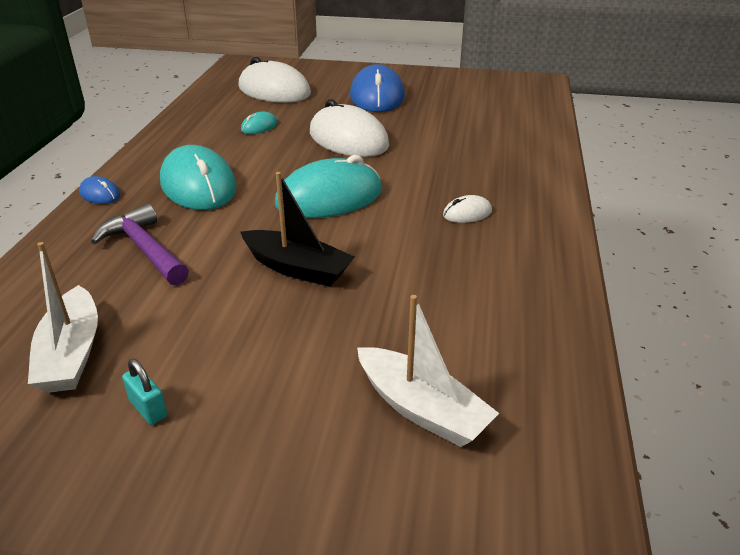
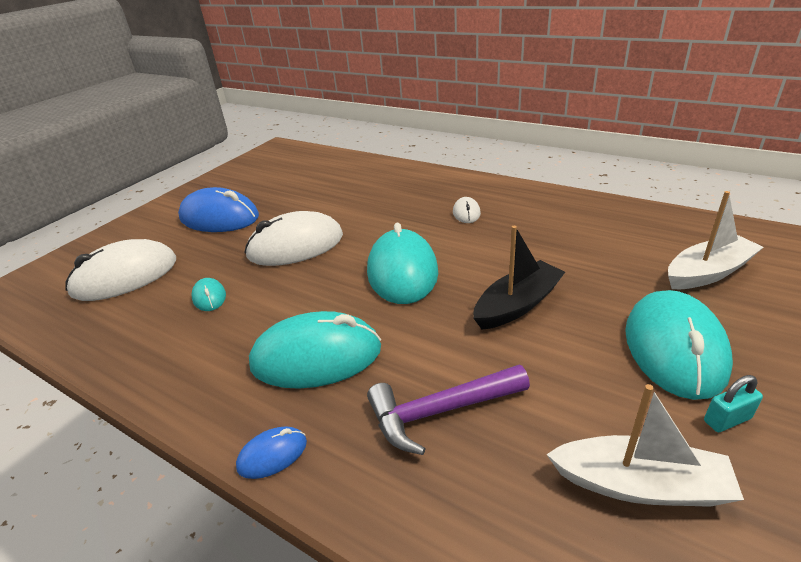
camera: 65 degrees left, 0 degrees up
none -> turquoise mouse [625,290,733,400]

